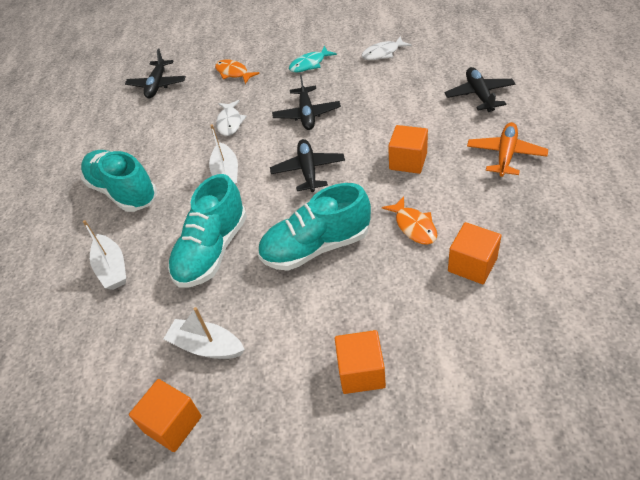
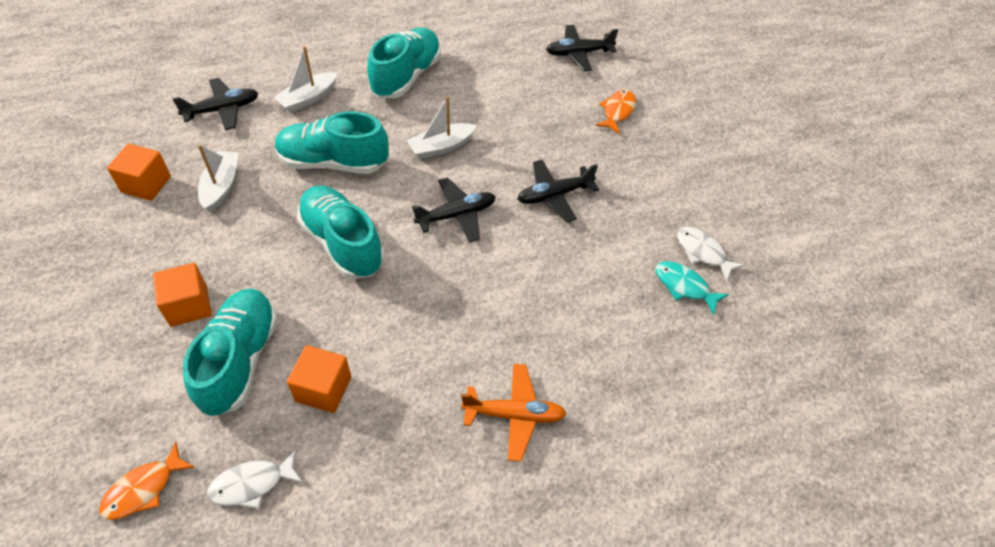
camera: 65 degrees right, 5 degrees up
white fish [216,100,247,136] -> white fish moved to [207,449,303,509]
turquoise fish [289,46,337,72] -> turquoise fish moved to [655,261,729,315]
orange fish [382,196,437,245] -> orange fish moved to [99,442,195,520]
orange cube [388,125,428,174] -> none
black plane [445,67,515,112] -> black plane moved to [172,78,258,130]
none -> turquoise shoe [183,289,278,417]

